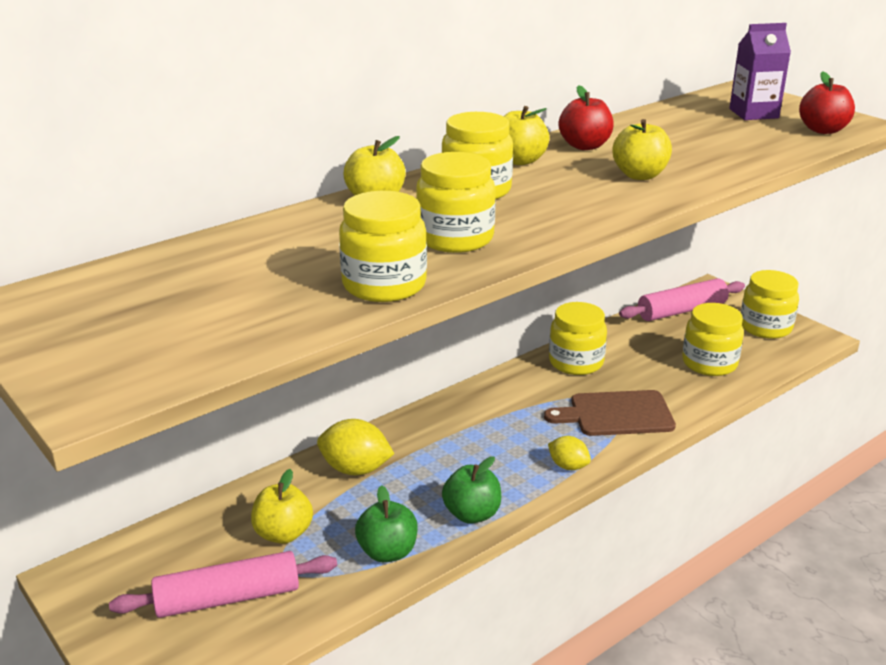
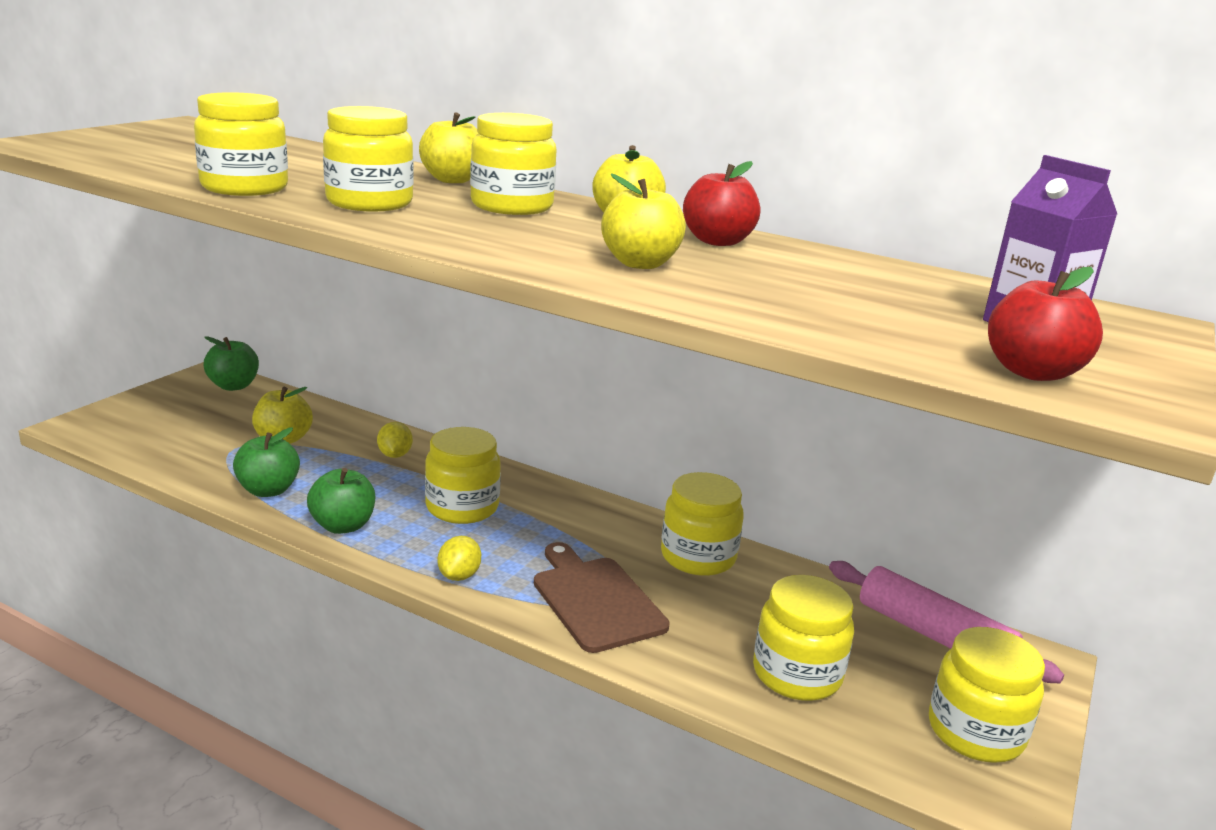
camera: 65 degrees right, 5 degrees down
pink rolling pin [109,551,337,618] -> none
yellow lemon [317,419,395,475] -> yellow lemon [377,422,413,458], size x0.61
none -> green apple [204,336,259,391]
none -> yellow jar [425,427,501,524]

